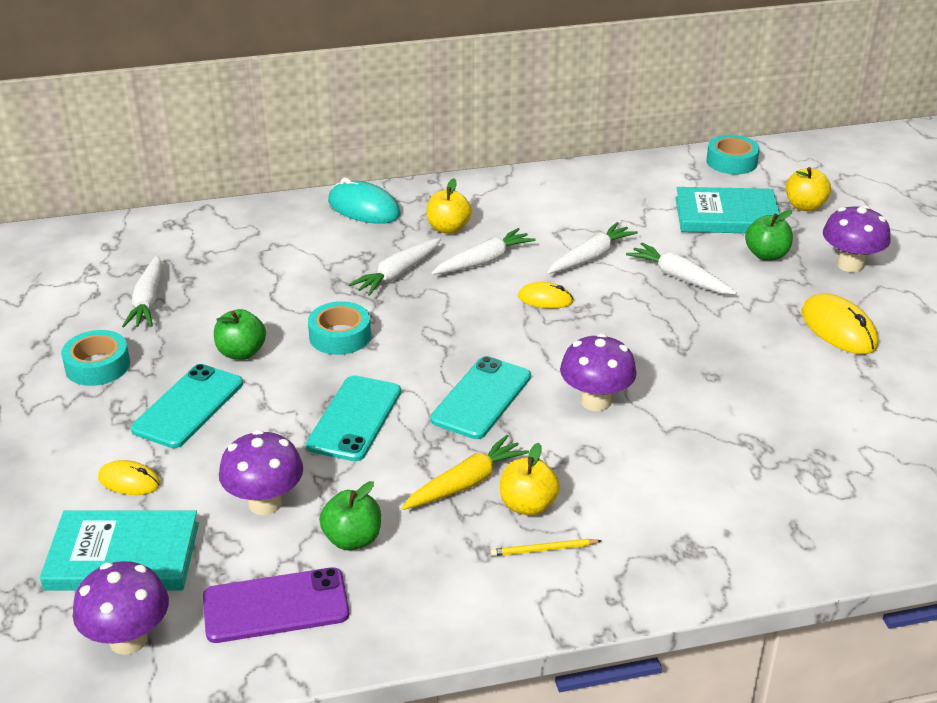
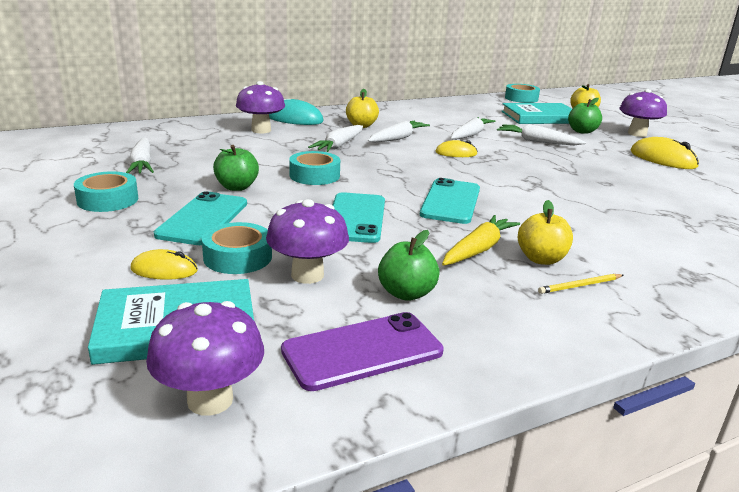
camera: 15 degrees left, 10 degrees down
purple mushroom [560,333,637,411] -> purple mushroom moved to [236,81,285,133]
none -> turquoise tape [202,222,272,274]

